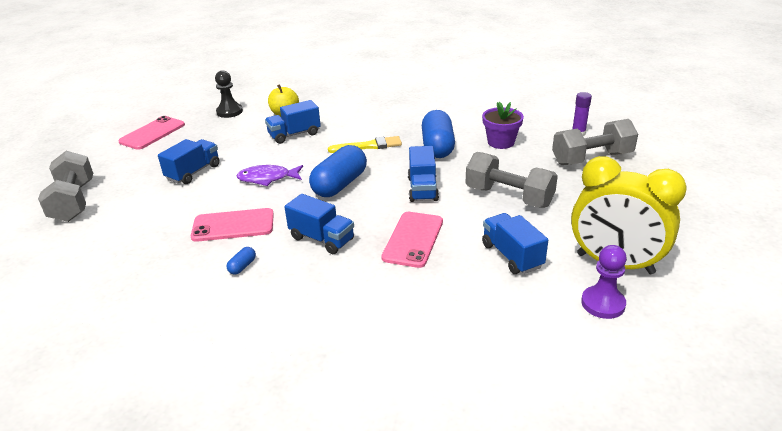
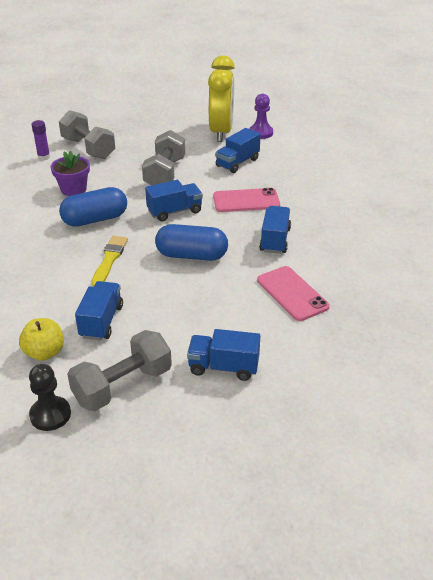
camera: 115 degrees left, 5 degrees up
grey dumbbell [38,151,93,222] -> grey dumbbell moved to [67,330,172,411]
pink phone [118,116,185,150] -> none
blue capsule [227,247,256,275] -> none
purple fish [236,165,303,186] -> none
blue truck [265,100,321,144] -> blue truck turned 120 degrees counterclockwise [75,281,123,340]
yellow brush [328,136,402,153] -> yellow brush turned 45 degrees clockwise [91,236,128,287]

